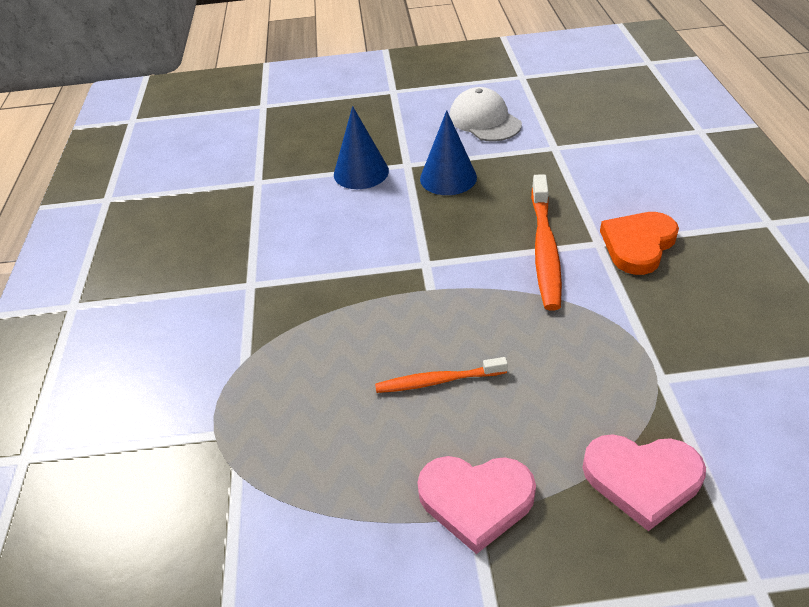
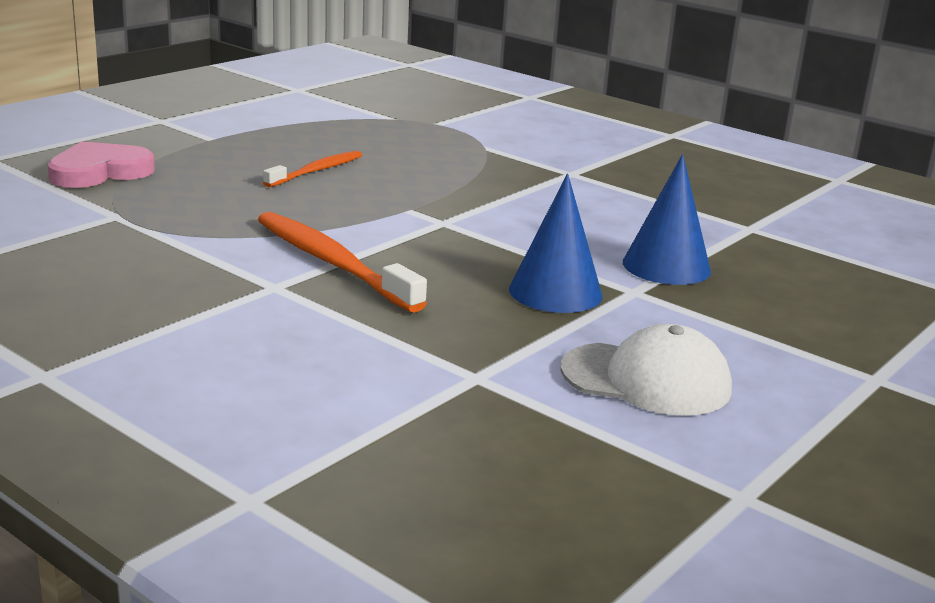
camera: 130 degrees right, 20 degrees down
pink heart [417,456,536,554] -> none
orange heart [600,212,679,275] -> none

